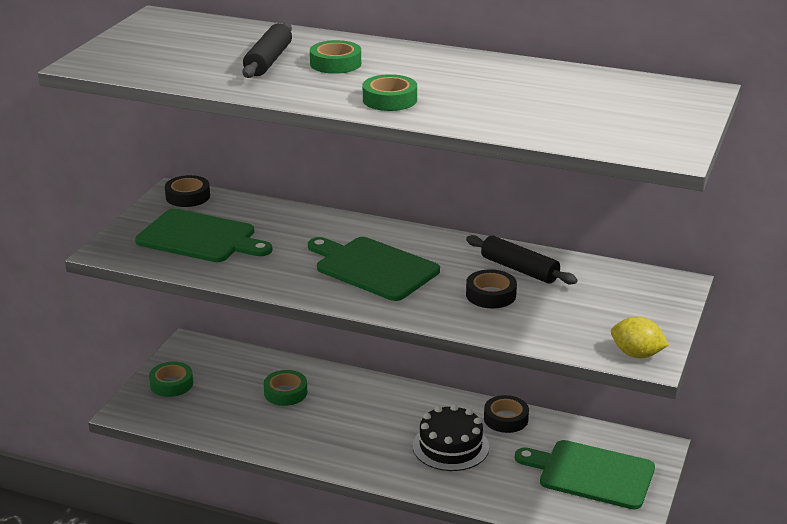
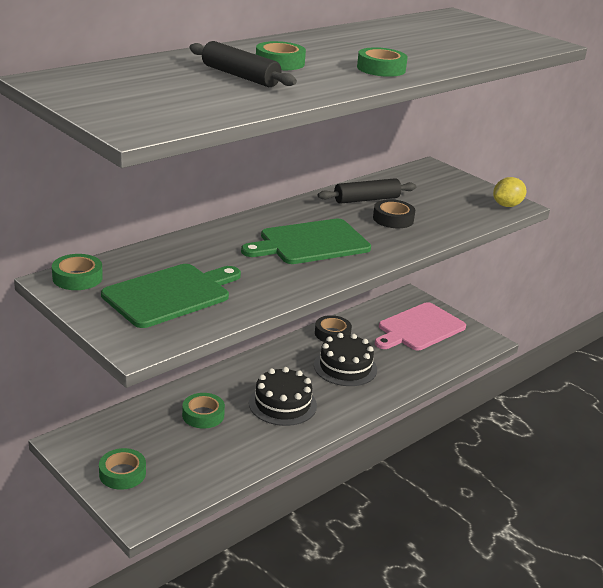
camera: 65 degrees left, 0 degrees up
black tape [165,175,210,207] -> green tape [52,254,103,290]
green cutting board [515,440,655,509] -> pink cutting board [375,302,466,351]
none -> black cake [249,367,317,426]

